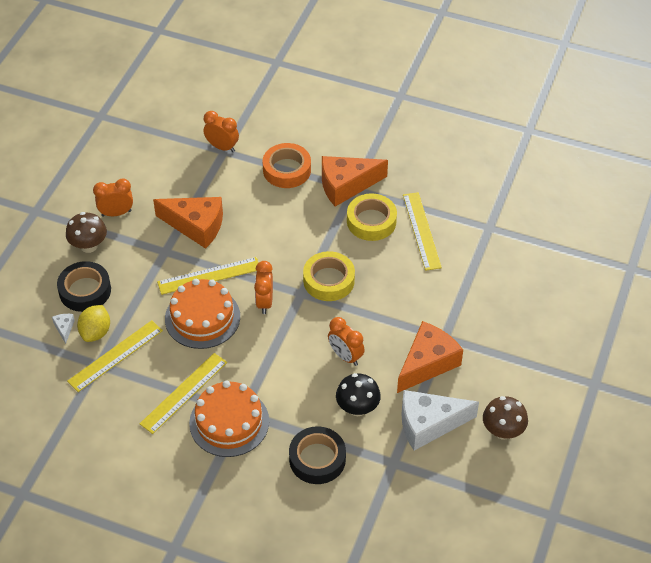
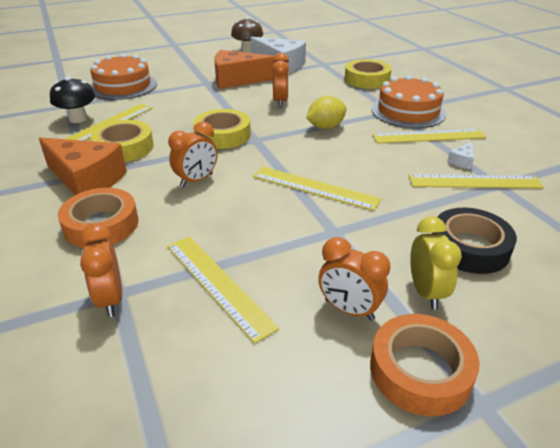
camera: 135 degrees left, 15 degrees down
white cheese [52,314,75,344] -> white cheese moved to [447,142,474,169]
brown mushroom [66,212,107,253] -> yellow clock [410,216,462,310]
yellow lemon [77,305,110,342] -> yellow lemon moved to [306,96,346,129]
orange cheese [153,197,223,249] -> none
orange cake [165,279,240,349] -> orange cake moved to [90,53,157,100]
orange clock [254,261,273,314] -> orange clock moved to [168,121,218,187]
black tape [289,426,346,484] -> yellow tape [345,59,391,89]
black mushroom [336,373,381,416] -> black mushroom moved to [50,76,95,123]
none -> yellow ruler [167,236,279,344]
none -> orange tape [370,314,479,416]

